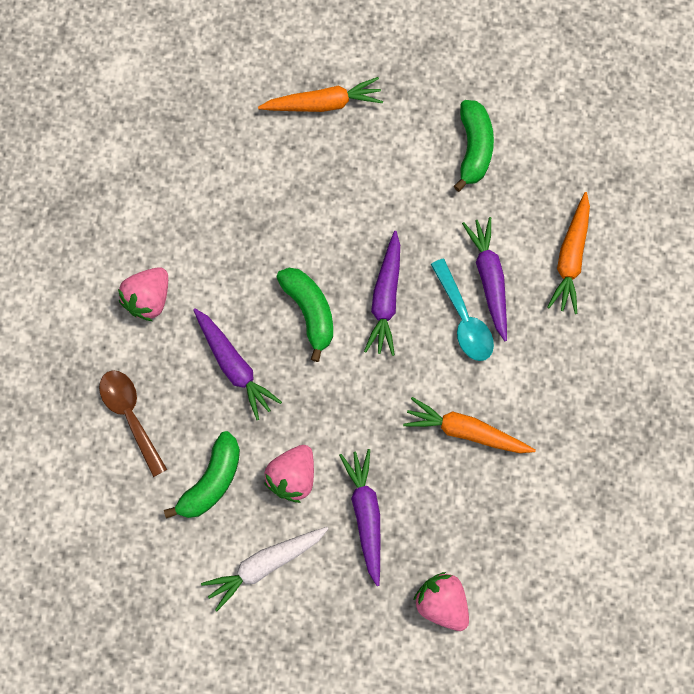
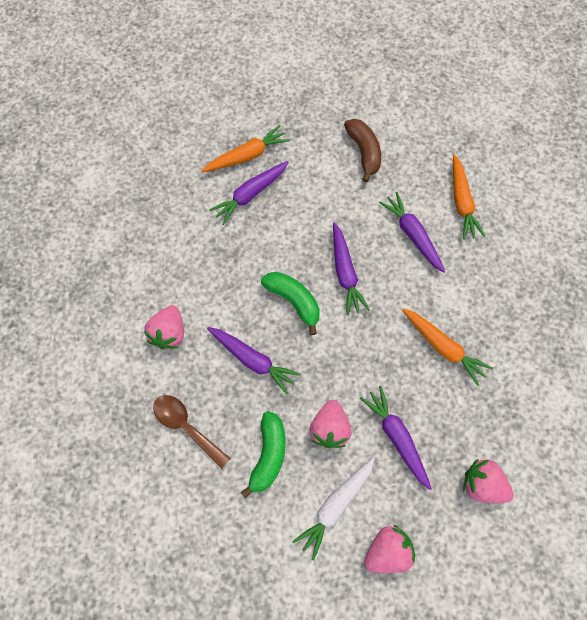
camera: 20 degrees left, 5 degrees down
orange carrot [403,397,536,453] -> orange carrot turned 135 degrees counterclockwise [402,308,493,386]
turquoise spoon [431,259,494,361] -> none
green banana [454,100,494,192] -> brown banana [344,119,381,182]
none -> purple carrot [209,161,289,225]
none -> pink strawberry [364,525,415,573]

